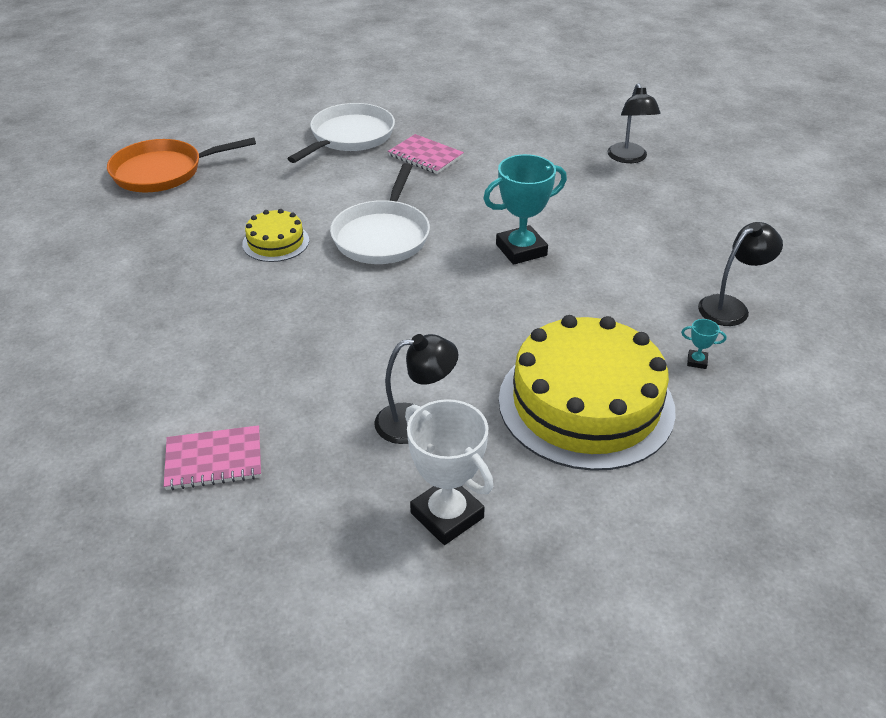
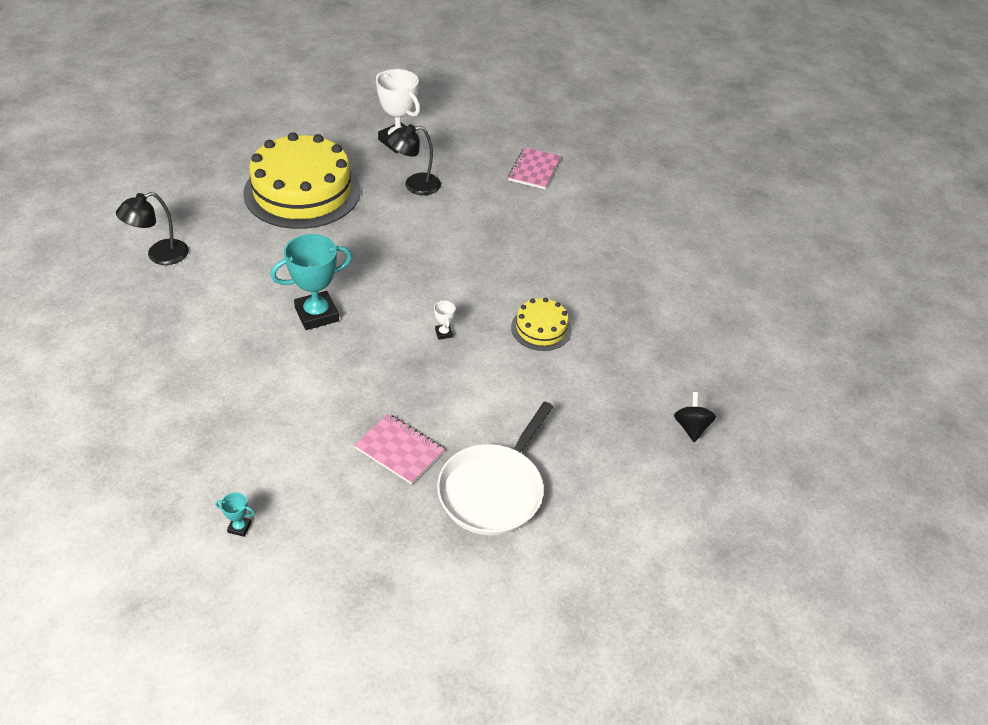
camera: 175 degrees right, 5 degrees up
orange pan [107,138,256,192] -> black spinning top [674,392,716,442]
pink notebook [164,425,261,490] -> pink notebook turned 60 degrees counterclockwise [508,147,561,189]
white pan [330,163,430,264] -> white trophy [434,300,455,340]
black lamp [607,83,661,163] -> none
turquoise trophy [681,319,726,369] -> turquoise trophy moved to [215,493,255,537]

